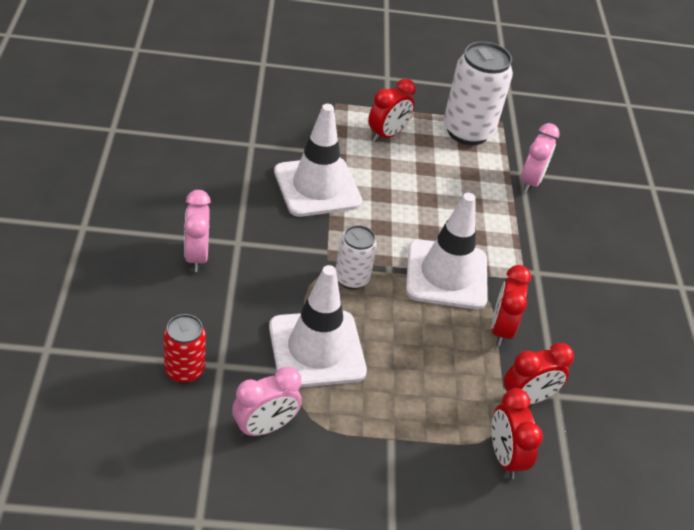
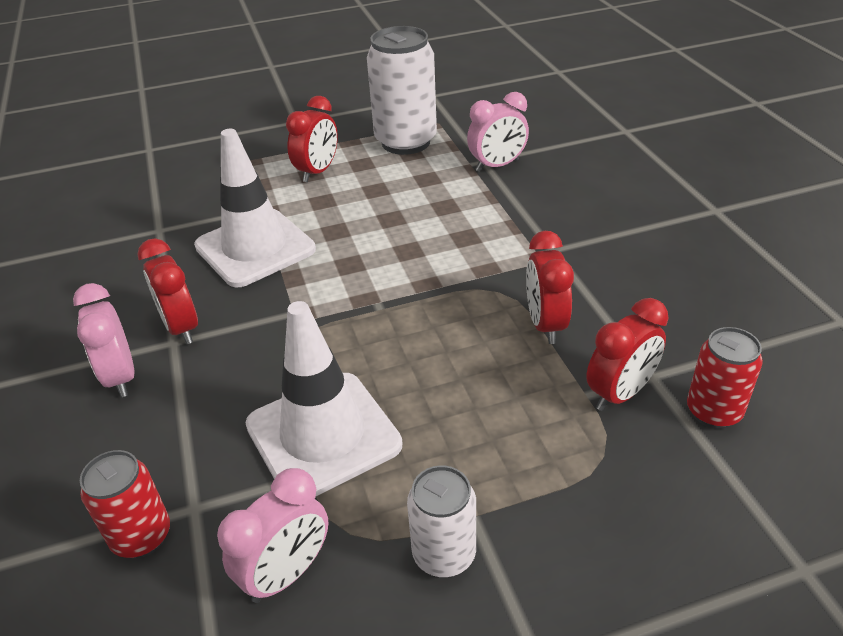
camera: 10 degrees left, 5 degrees down
white can [336,225,377,290] -> white can moved to [407,465,476,578]
white traffic cone [406,193,488,309] -> none
red clock [492,388,543,479] -> red clock moved to [137,238,198,344]
pink clock [521,123,560,193] -> pink clock turned 60 degrees clockwise [467,92,529,172]
none -> red can [687,327,763,429]

